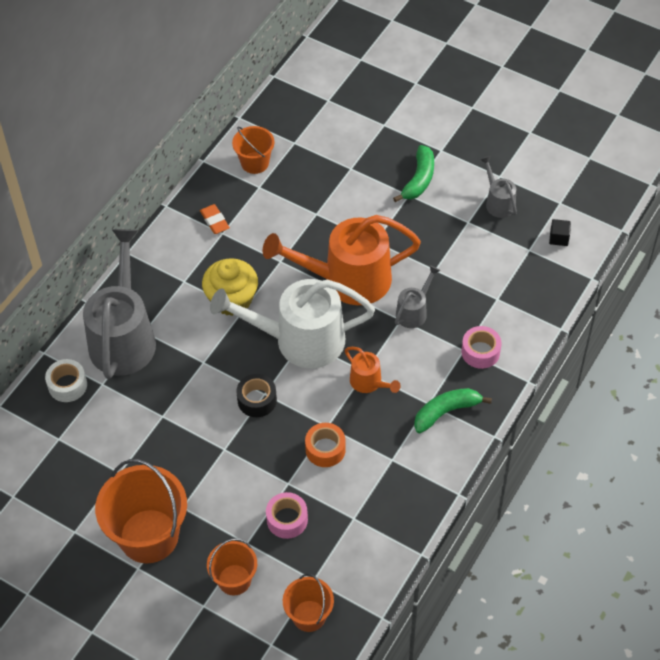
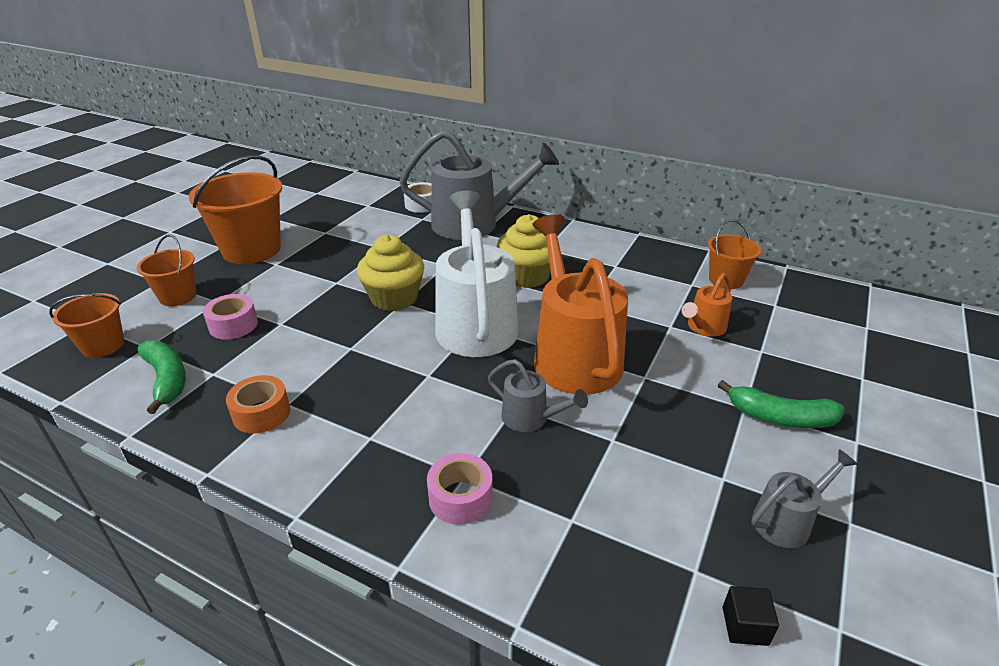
camera: 85 degrees right, 20 degrees down
orange eraser [200,204,230,234] -> none
black tape [236,374,277,417] -> yellow cupcake [357,234,424,311]
orange tape [305,423,346,467] -> orange tape moved to [226,375,290,433]
orange watering can [345,347,401,393] -> orange watering can moved to [682,273,732,337]
green banana [414,388,492,433] -> green banana moved to [137,340,186,414]

